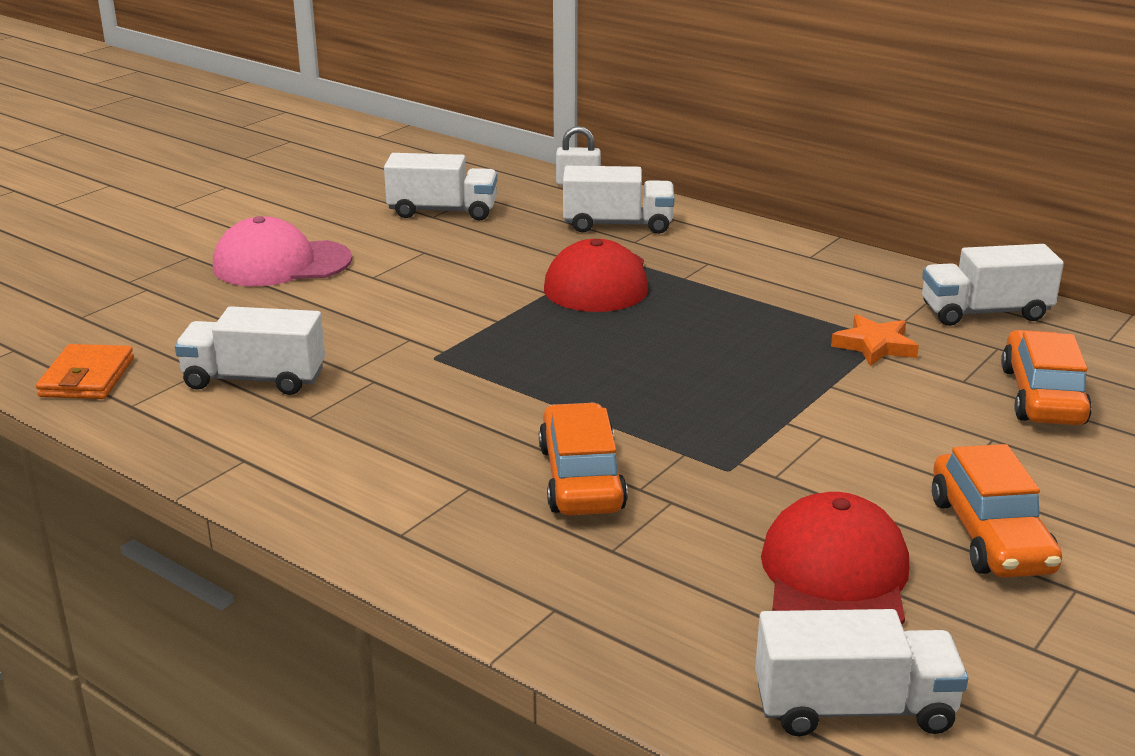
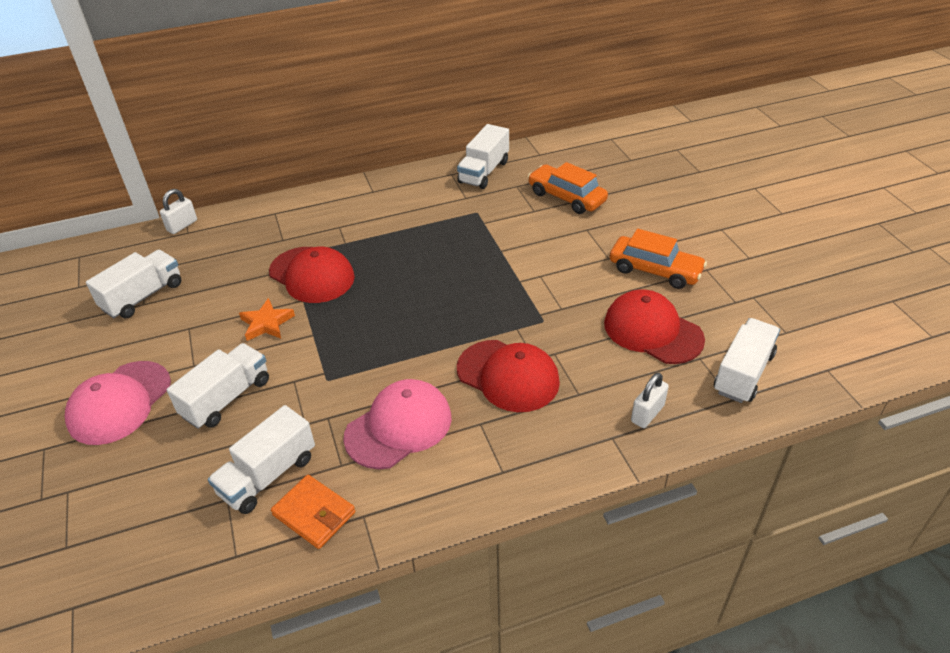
camera: 55 degrees left, 15 degrees up
orange wallet [36,344,134,399] -> orange wallet moved to [271,475,355,549]
orange car [539,403,628,515] -> red cap [457,340,560,412]
white truck [563,166,674,234] -> white truck moved to [166,343,269,429]
orange star [831,314,919,366] -> orange star moved to [239,298,295,341]
none -> pink cap [343,379,452,469]
none -> white padlock [631,373,669,428]

